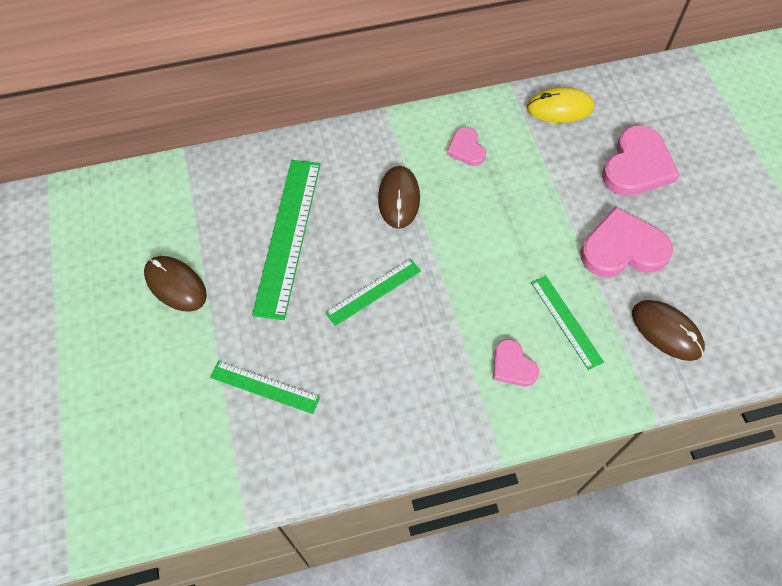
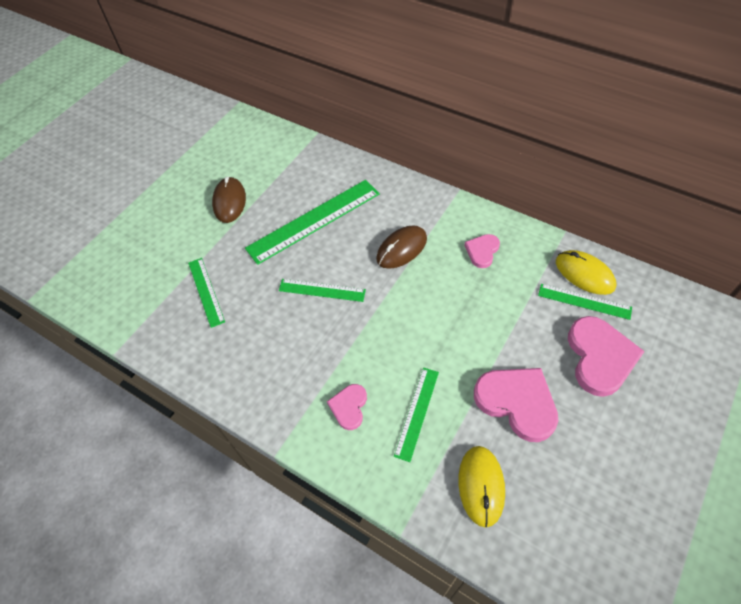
camera: 50 degrees right, 5 degrees down
pink heart [602,125,680,196] -> pink heart turned 75 degrees counterclockwise [568,316,645,397]
brown mouse [632,300,705,361] -> yellow mouse [458,446,505,528]
none -> green ruler [538,284,632,320]

